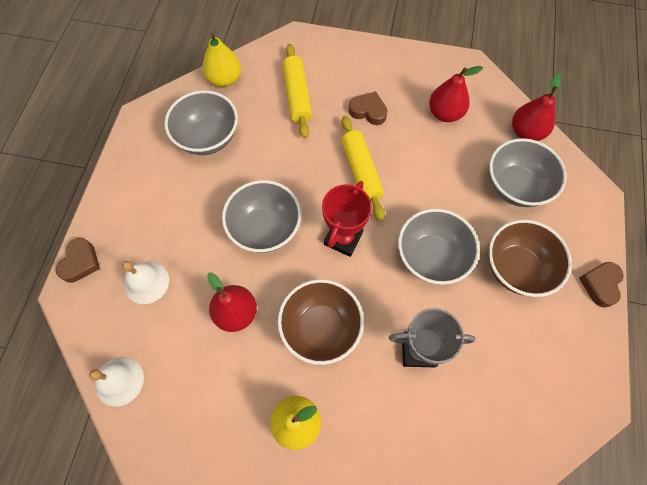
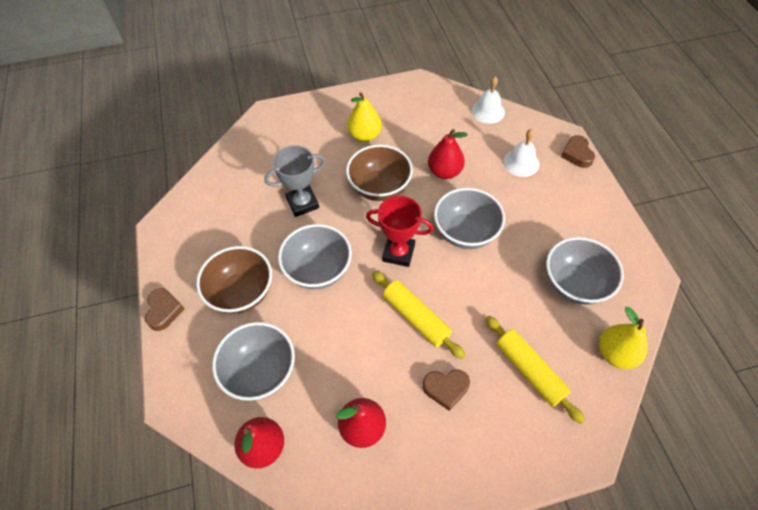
camera: 155 degrees right, 10 degrees down
red trophy [322,181,372,257] -> red trophy turned 75 degrees counterclockwise [366,196,434,267]

